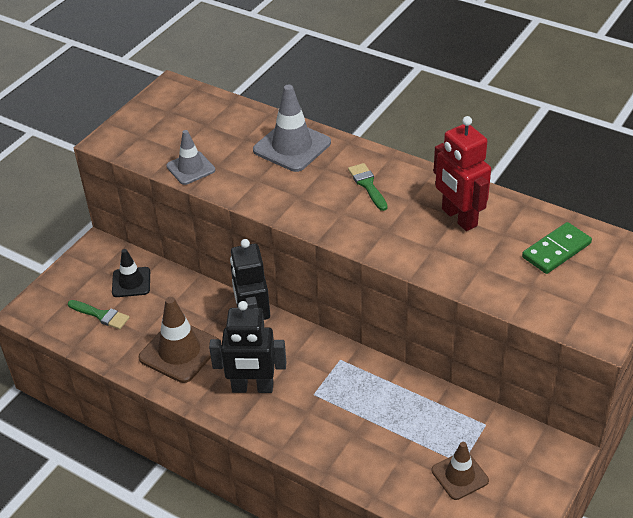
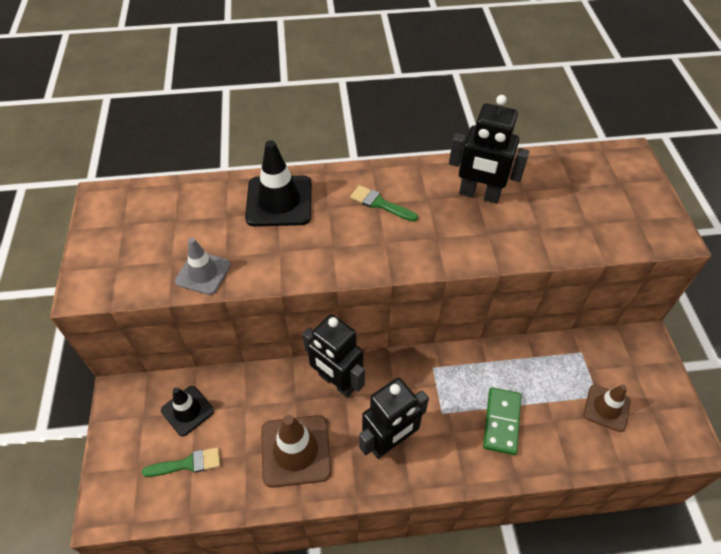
camera: 40 degrees left, 10 degrees up
grey traffic cone [253,85,331,172] -> black traffic cone [245,140,312,226]
red robot [434,116,491,231] -> black robot [449,95,529,204]
green domino [522,222,592,274] -> green domino moved to [483,387,521,455]

